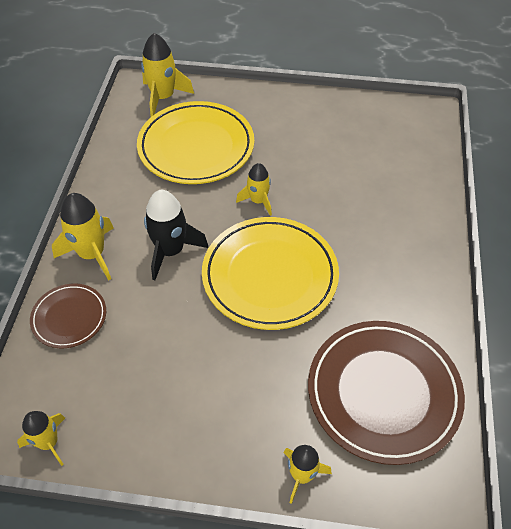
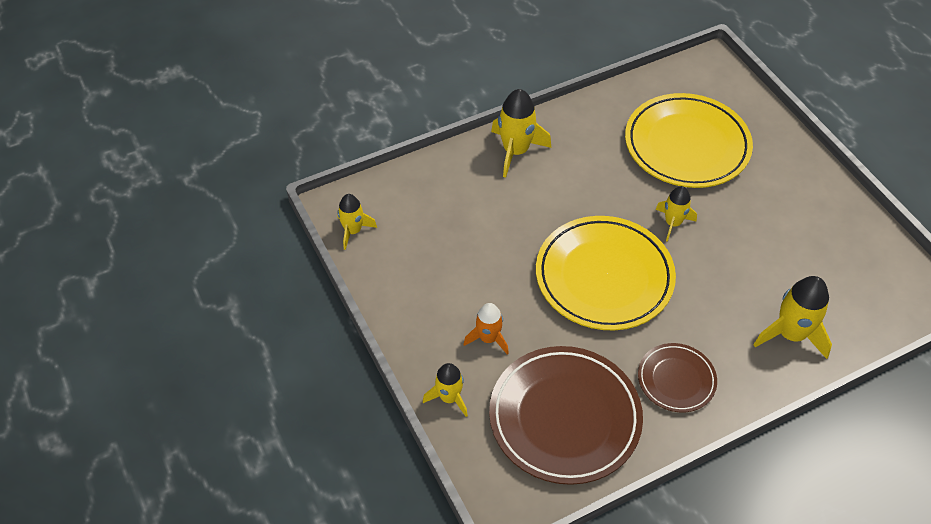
camera: 55 degrees right, 0 degrees up
brown plate [30,284,106,348] -> brown plate moved to [638,343,717,412]
yellow rocket [141,33,194,117] -> yellow rocket moved to [754,276,832,359]
black rocket [144,190,209,280] -> none
none -> orange rocket [463,303,509,355]

